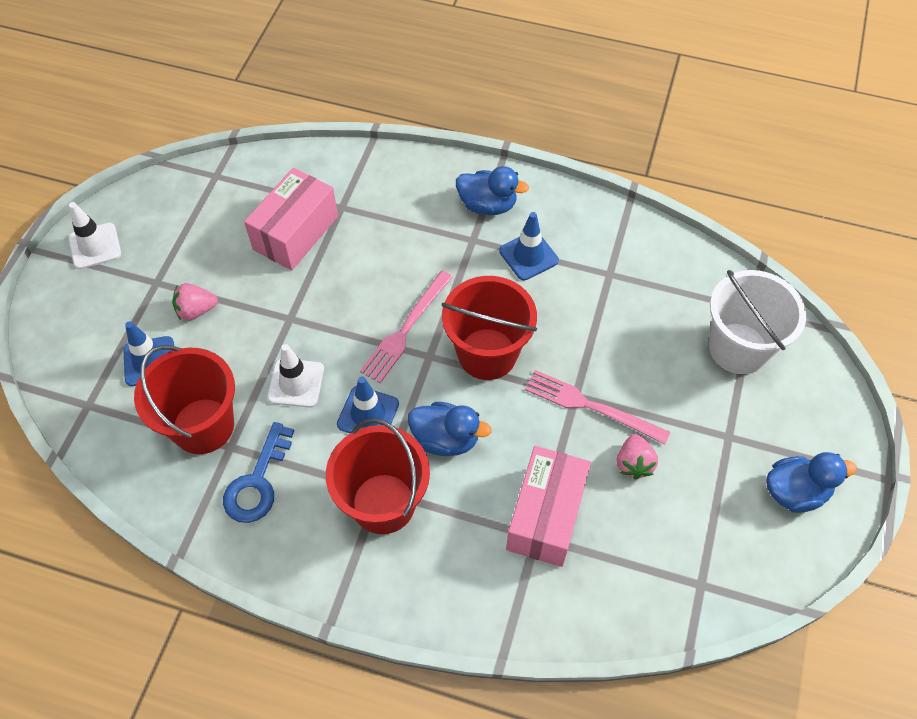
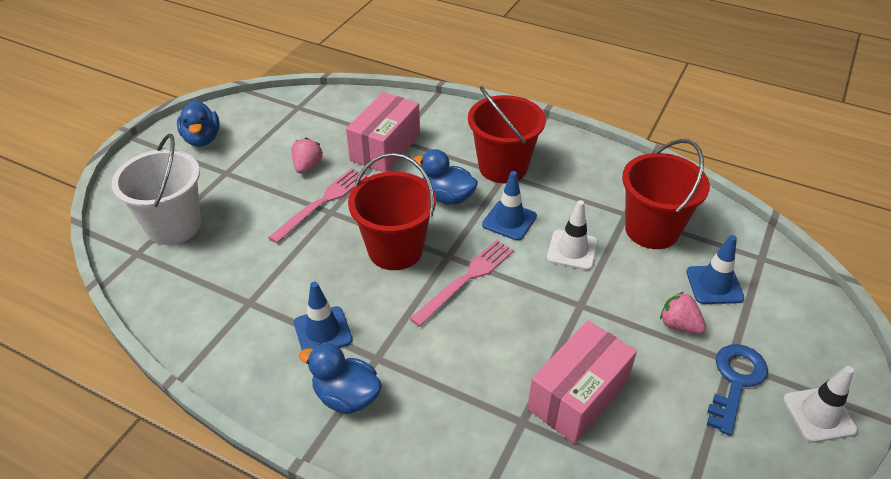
camera: 170 degrees left, 15 degrees down
pink strawberry [172,283,218,321] -> pink strawberry turned 135 degrees counterclockwise [660,292,706,334]
blue key [223,422,294,523] -> blue key moved to [707,344,768,436]
pink fork [525,370,670,444] -> pink fork turned 90 degrees counterclockwise [268,168,367,243]
blue duck [766,452,857,513] -> blue duck turned 105 degrees counterclockwise [177,100,220,147]

